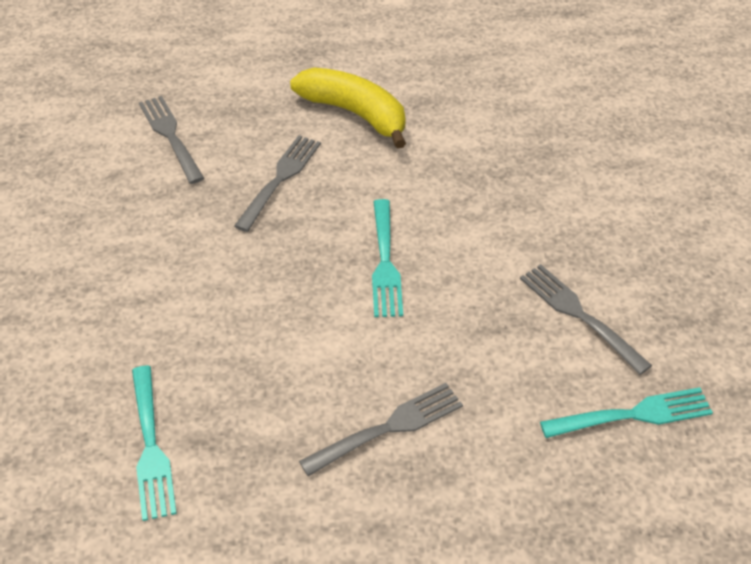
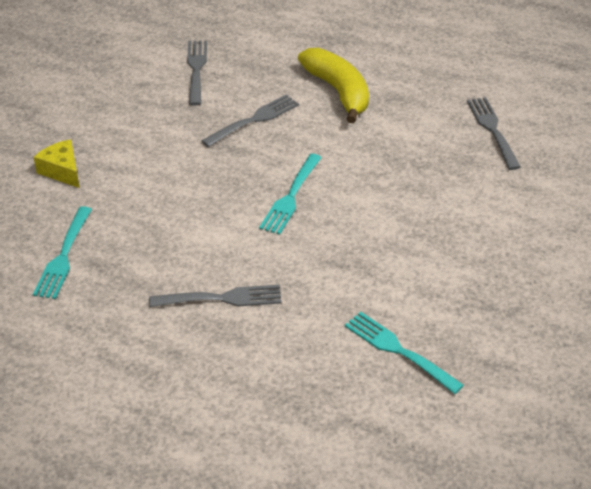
camera: 25 degrees right, 5 degrees down
grey fork [520,264,652,375] -> grey fork moved to [467,97,521,170]
turquoise fork [540,387,713,438] -> turquoise fork turned 150 degrees counterclockwise [345,312,464,394]
none -> yellow cheese [34,139,80,188]

